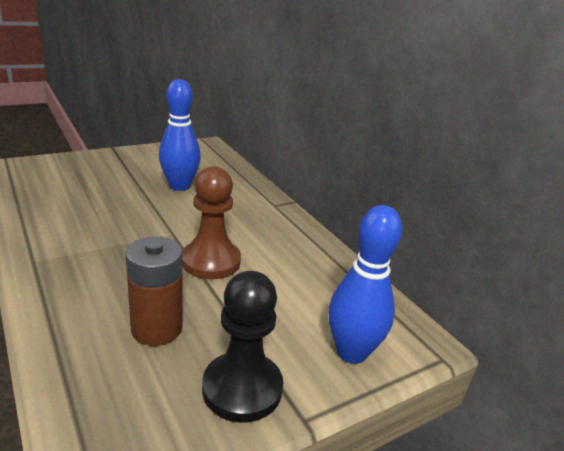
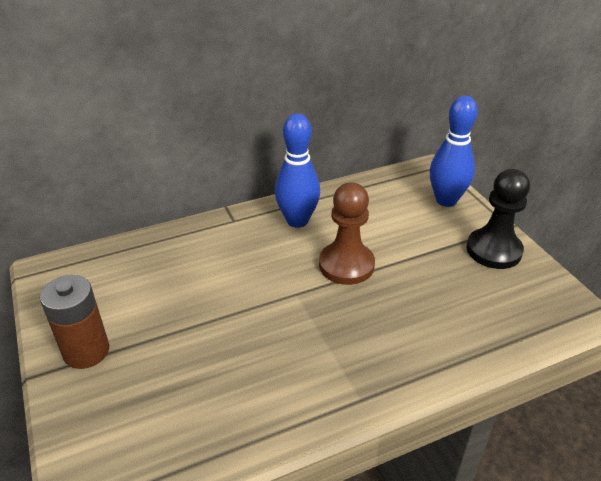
camera: 80 degrees left, 10 degrees up
brown battery [126,236,182,346] -> brown battery moved to [40,275,109,369]
blue bowling pin [159,79,201,191] -> blue bowling pin moved to [275,113,320,228]

